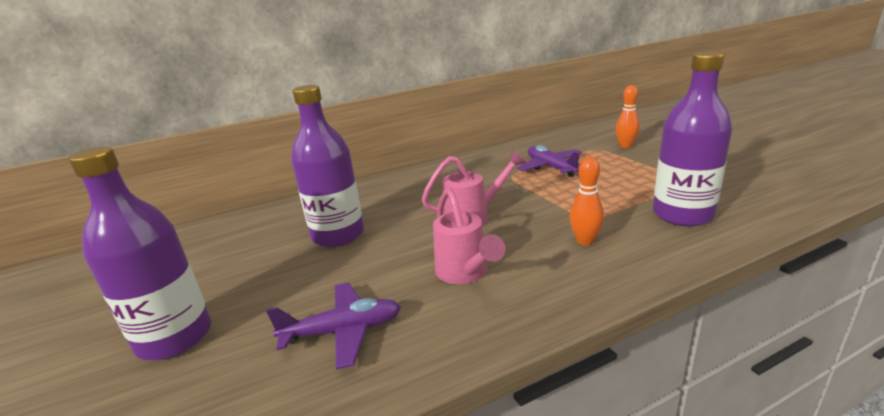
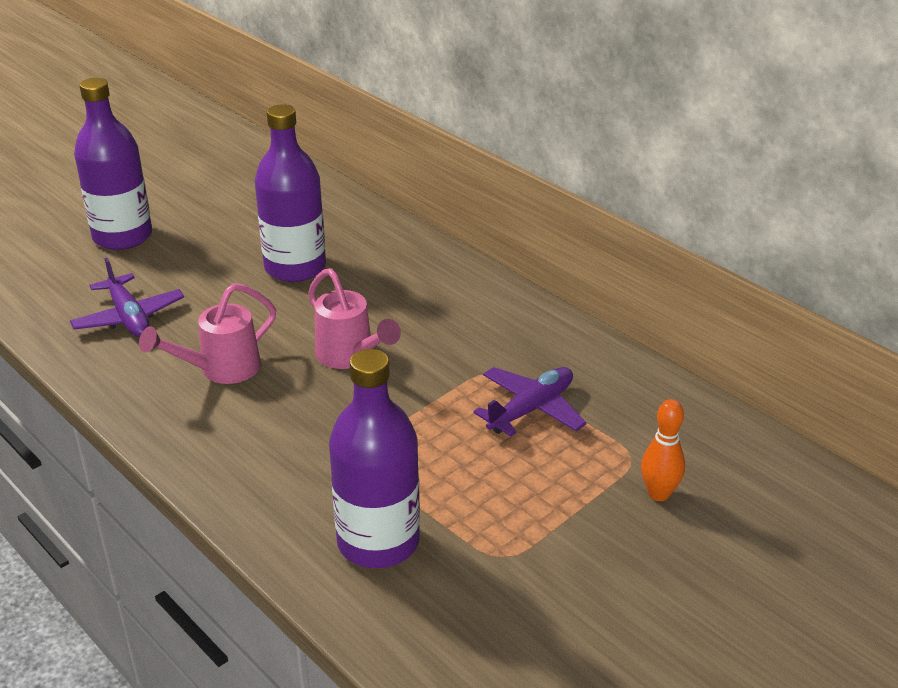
camera: 70 degrees right, 10 degrees up
orange bowling pin [570,157,604,246] -> none

